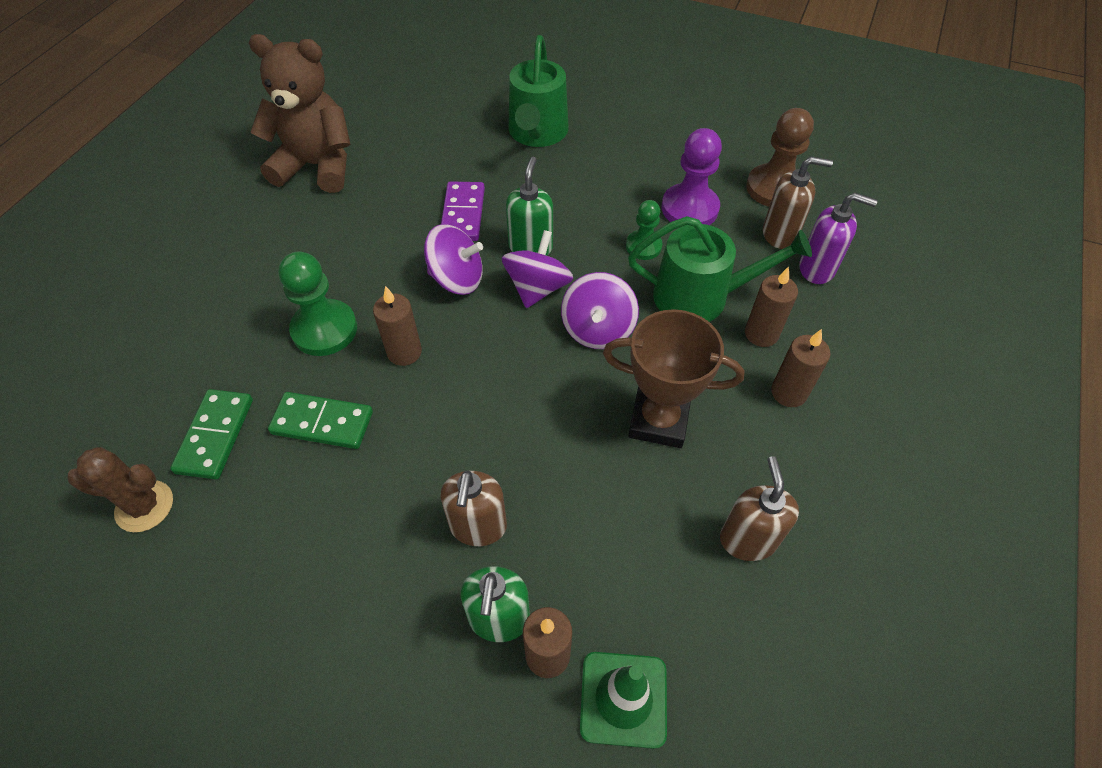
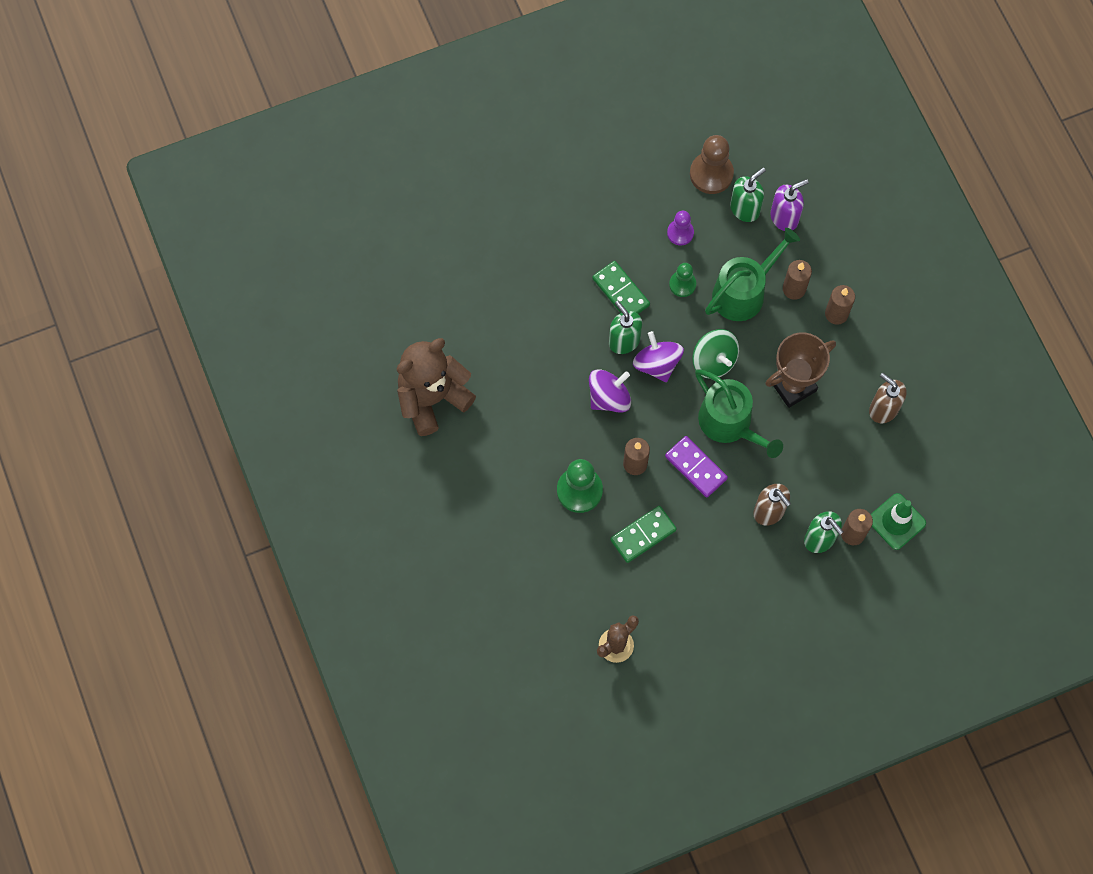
camera: 45 degrees left, 15 degrees up
green domino [170,389,253,479] -> green domino moved to [592,261,650,314]
purple domino [441,181,485,241] -> purple domino moved to [665,436,728,497]
green watering can [509,35,569,147] -> green watering can moved to [695,369,783,458]
purple spinning top [561,272,639,349] -> green spinning top [692,329,739,379]
purple pawn [662,128,722,225] -> purple pawn [667,211,694,245], size x0.61
brown soap dispenser [763,157,833,249] -> green soap dispenser [730,168,766,222]

